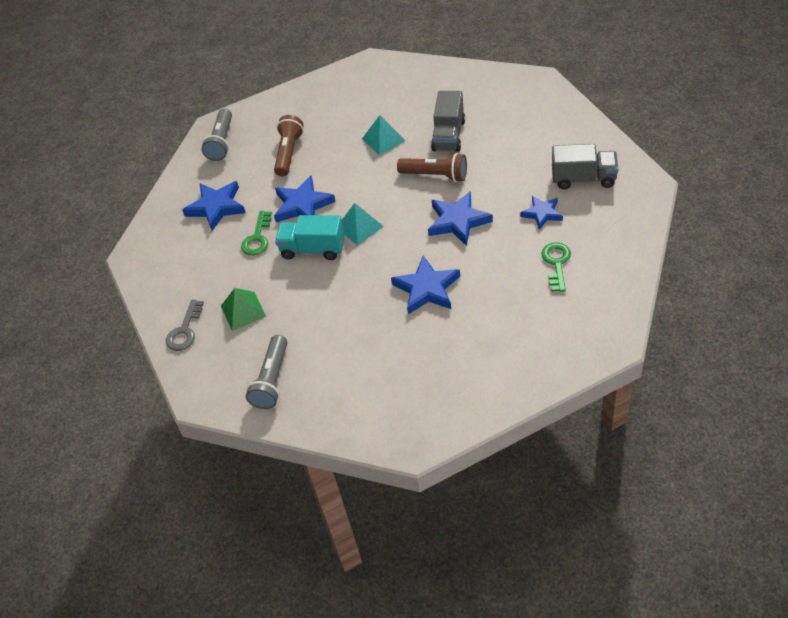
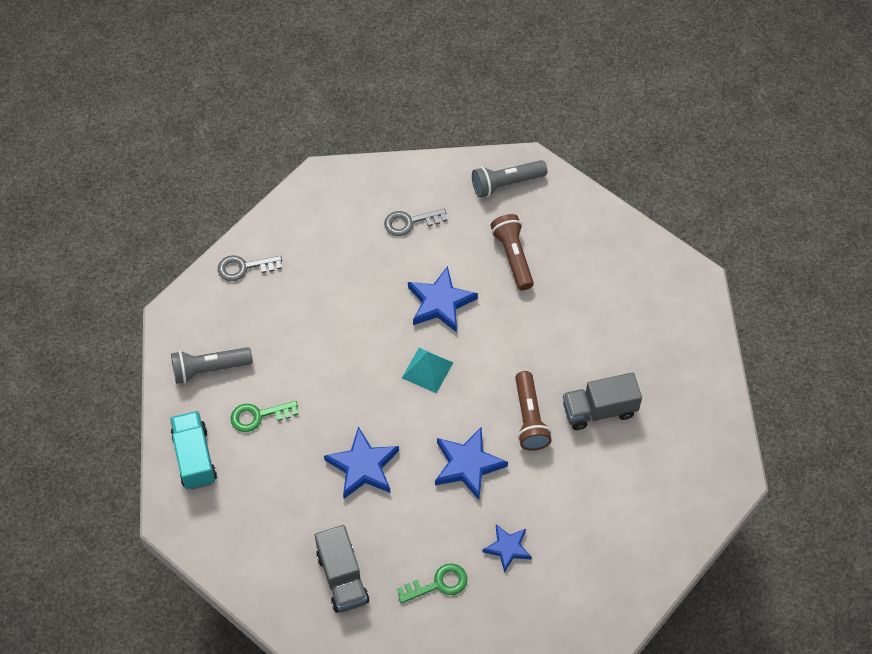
camera: 60 degrees right, 10 degrees up
blue star [182,181,246,231] -> grey key [384,209,447,236]
green pyramid [221,288,266,331] -> none
green key [241,211,272,256] -> green key moved to [230,401,298,432]
brown flashlight [274,115,304,176] -> brown flashlight turned 90 degrees counterclockwise [490,214,534,290]
turquoise truck [275,215,345,260] -> turquoise truck moved to [170,411,217,490]
turquoise pyramid [362,115,405,155] -> none
grey truck [552,144,619,189] -> grey truck moved to [315,525,369,613]

